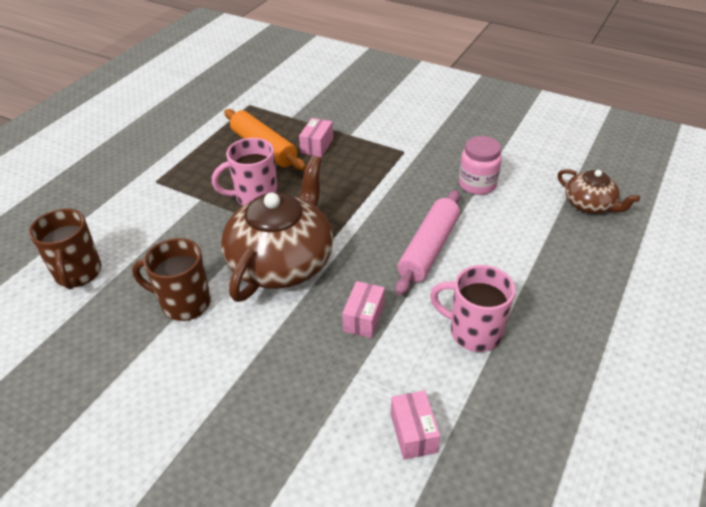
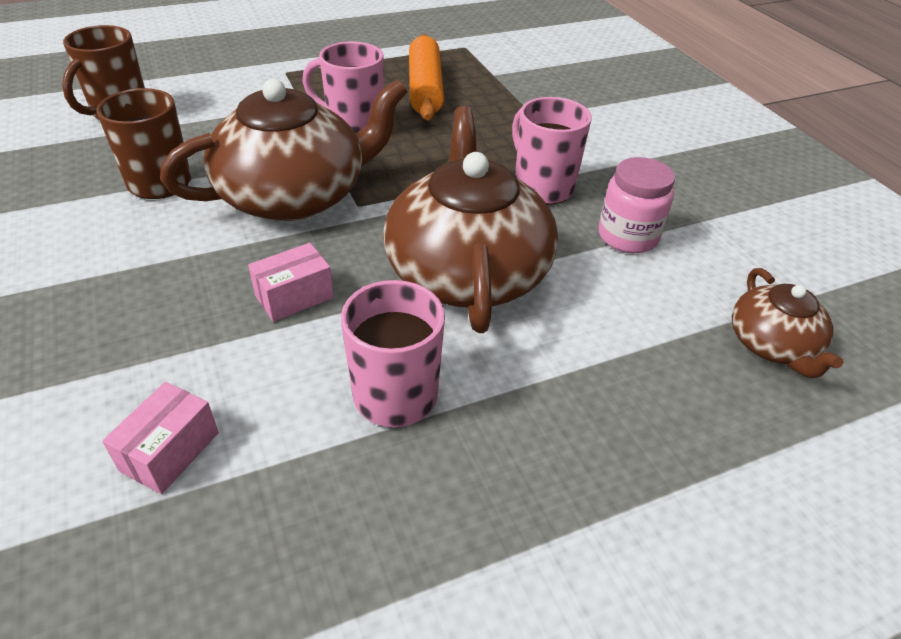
camera: 35 degrees right, 0 degrees up
pink box [299,118,333,157] -> none
pink rolling pin [395,190,460,295] -> brown teapot [383,106,558,333]
none -> pink mug [512,97,592,205]

